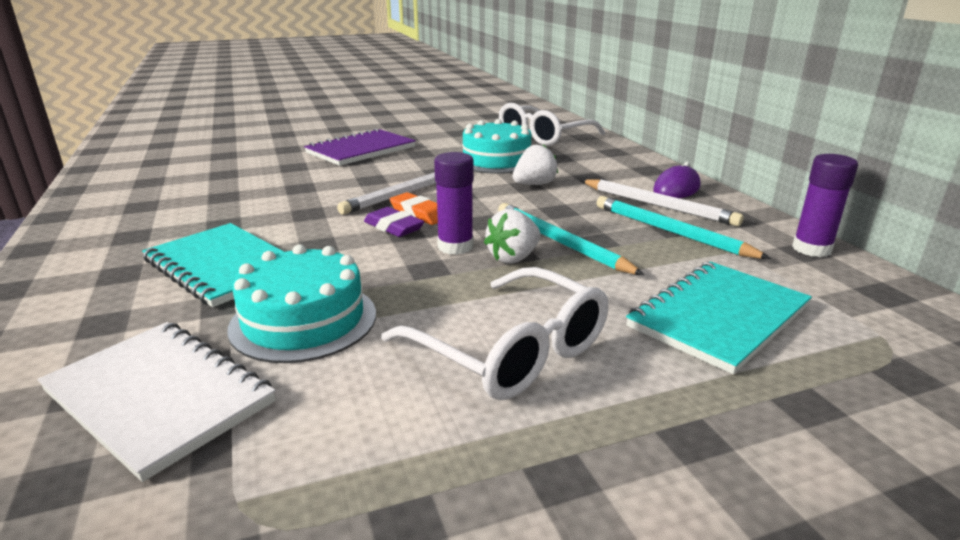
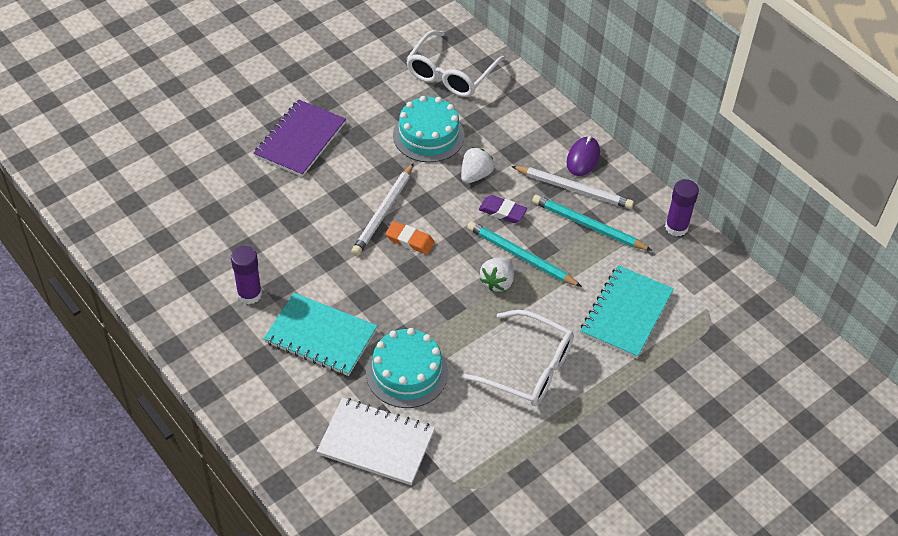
camera: 20 degrees left, 25 degrees up
purple eraser [364,207,425,237] -> purple eraser moved to [479,195,527,223]
purple glue stick [434,152,474,255] -> purple glue stick moved to [231,246,262,304]

